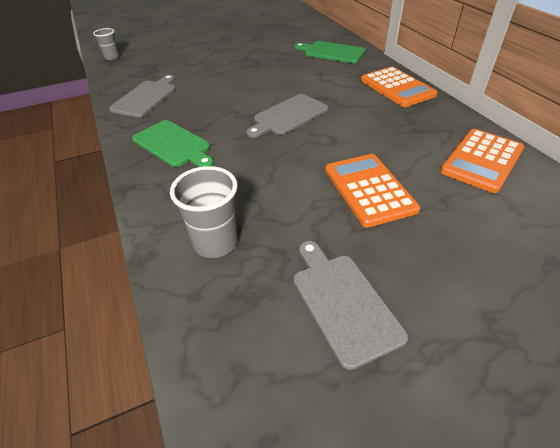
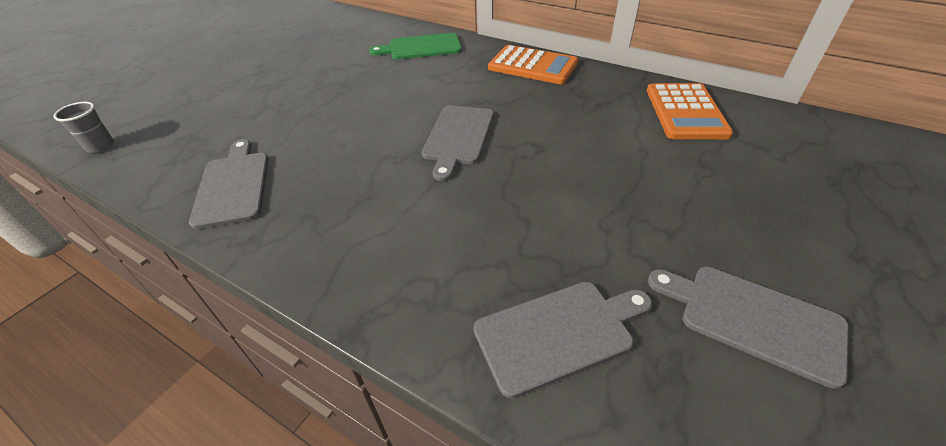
camera: 35 degrees left, 0 degrees up
green cutting board [132,120,214,167] -> none
grey cup [170,166,238,258] -> grey cutting board [474,282,652,398]
orange calculator [325,154,420,227] -> none

